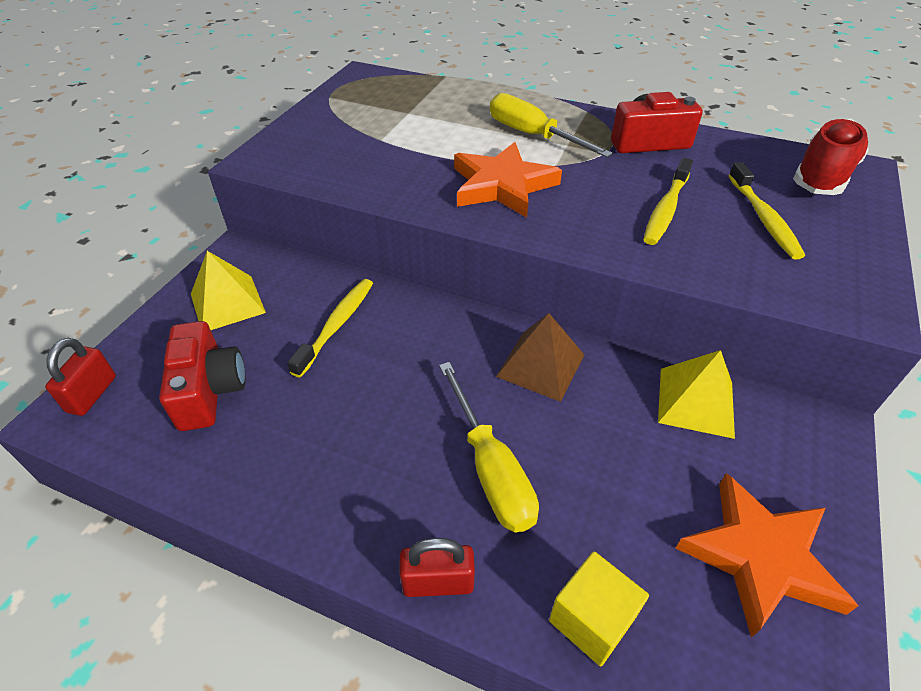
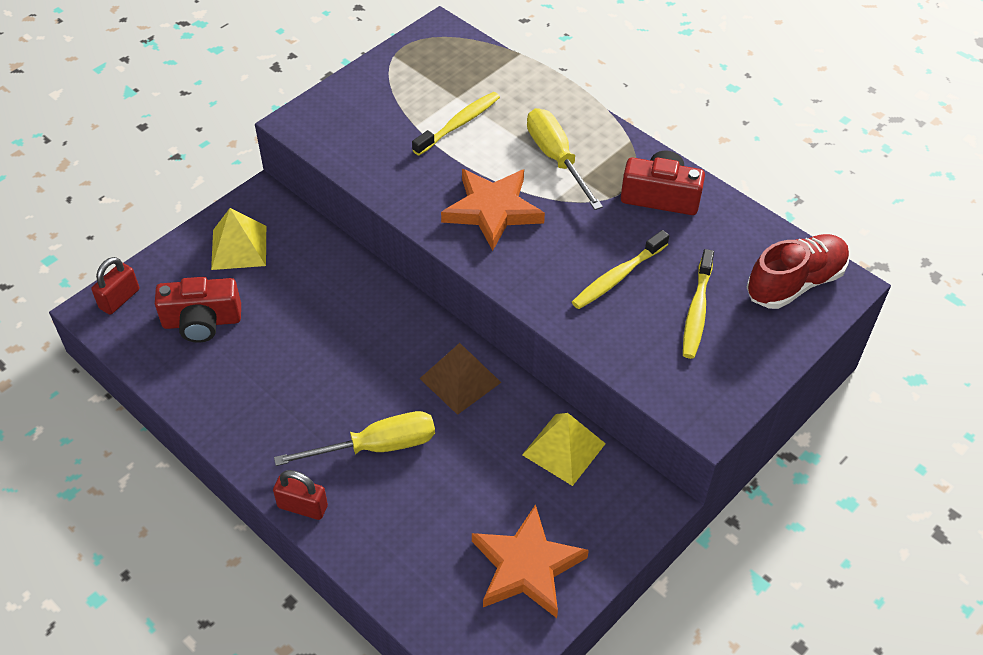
camera: 20 degrees right, 5 degrees up
red camera [159,321,246,431] -> red camera turned 75 degrees clockwise [155,277,241,343]
yellow toothbrush [287,279,373,378] -> yellow toothbrush moved to [412,92,500,156]
yellow screwdriver [439,362,539,532] -> yellow screwdriver turned 105 degrees counterclockwise [274,411,435,466]
yellow cube [549,551,649,666] -> none

